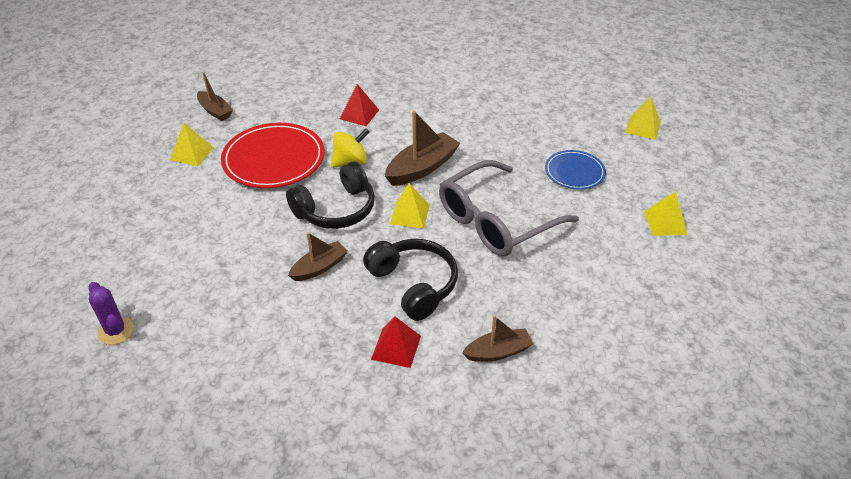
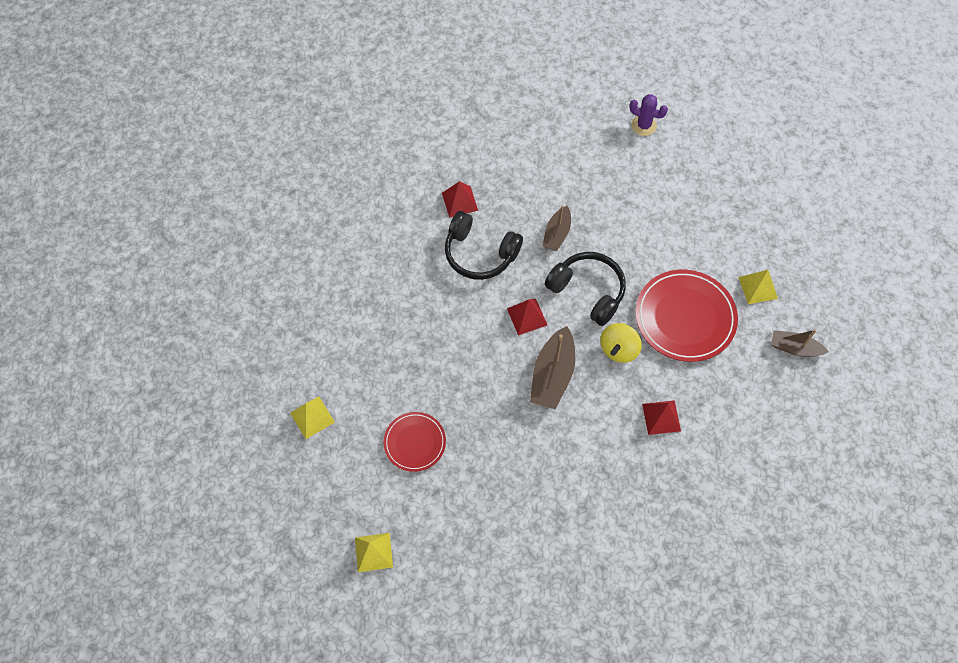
camera: 150 degrees right, 20 degrees up
black headphones [286,162,375,229] -> black headphones turned 105 degrees clockwise [545,252,626,326]
yellow pyramid [390,183,430,229] -> red pyramid [507,299,547,335]
grey glasses [439,160,579,256] -> none
brown boat [462,315,533,362] -> none
blue plate [545,150,606,190] -> red plate [383,412,446,472]

